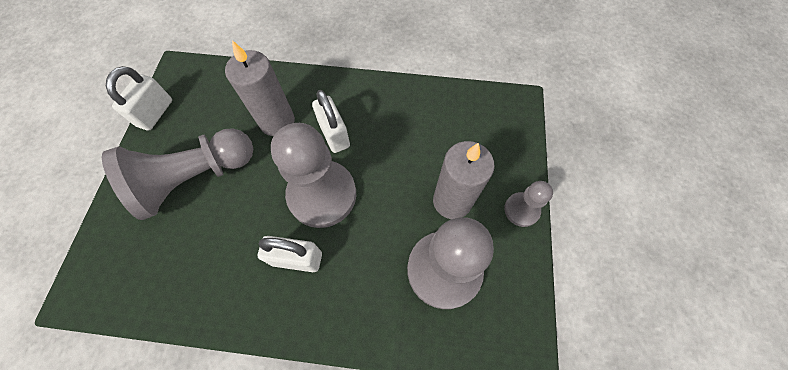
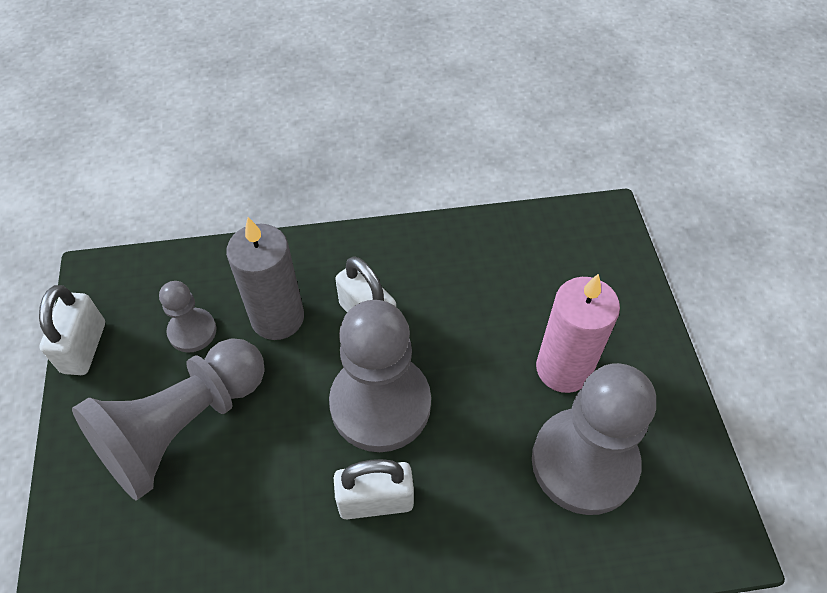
camera: 15 degrees left, 10 degrees down
grey candle [433,141,495,219] -> pink candle [536,274,620,393]
grey pawn [504,181,553,227] -> grey pawn moved to [159,281,216,353]

